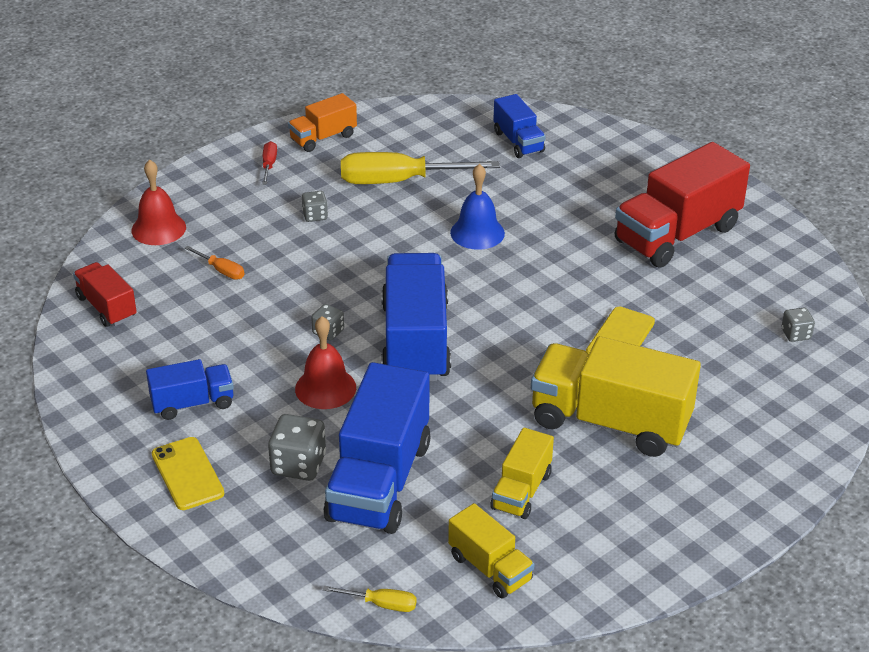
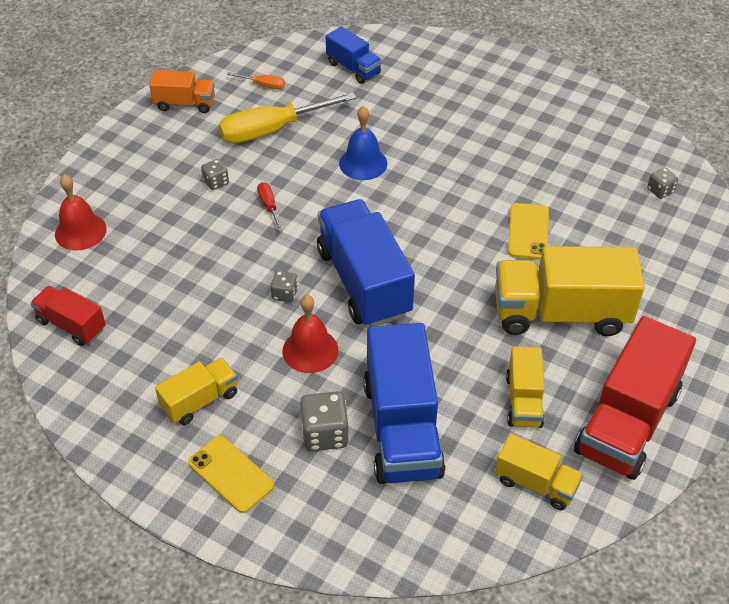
camera: 20 degrees left, 10 degrees up
blue truck [146,359,234,420] -> yellow truck [155,358,238,425]
orange screwdriver [185,246,245,280] -> orange screwdriver moved to [227,72,285,89]
red screwdriver [262,141,277,185] -> red screwdriver moved to [257,182,283,231]
orange truck [288,93,357,152] -> orange truck turned 120 degrees counterclockwise [149,70,215,113]
yellow screwdriver [323,586,417,612] -> none
red truck [615,142,750,268] -> red truck moved to [574,316,696,480]

